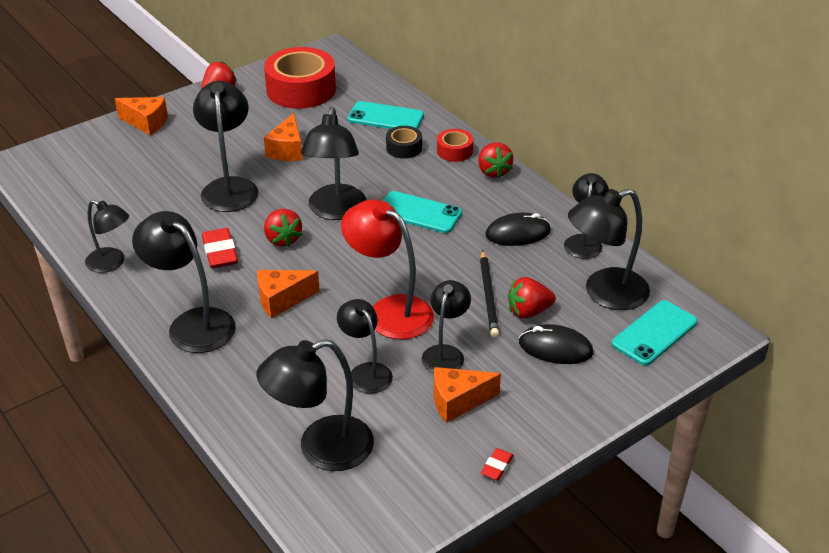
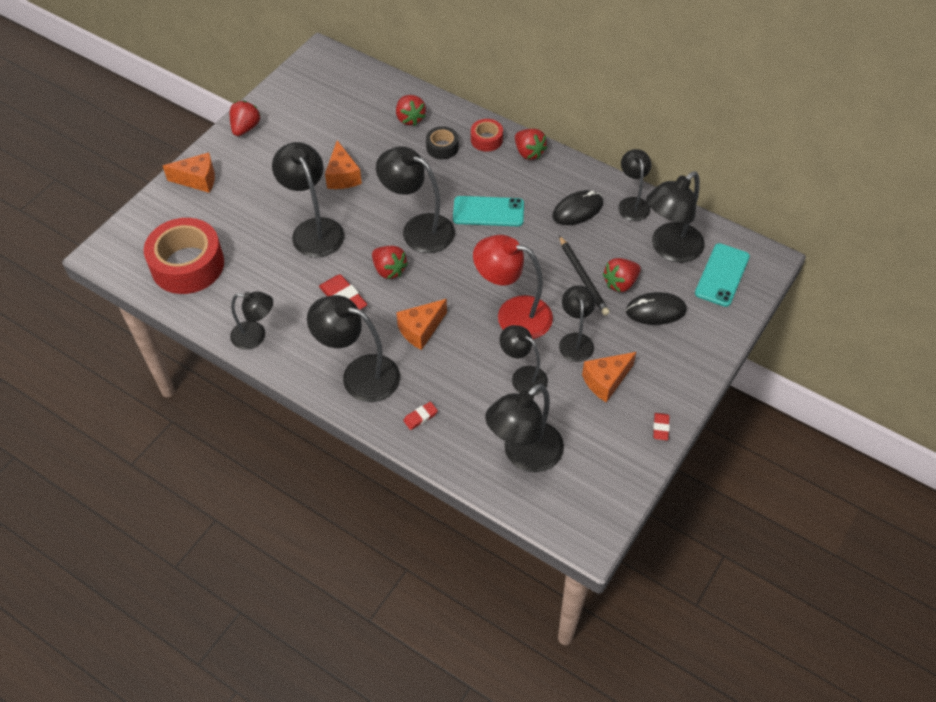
camera: 20 degrees left, 15 degrees up
red tape [264,47,336,109] -> red tape moved to [144,218,224,294]
black lamp [301,107,366,220] -> black lamp turned 135 degrees clockwise [376,147,455,253]
turquoise phone [347,101,424,129] -> red strawberry [396,95,426,126]
none -> red eraser [403,402,438,430]

